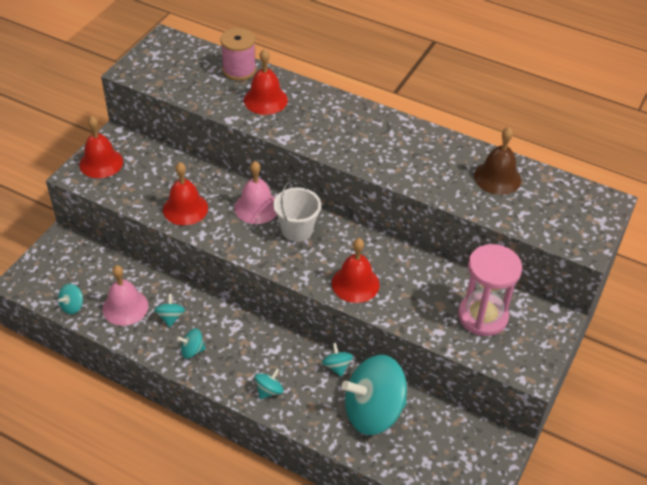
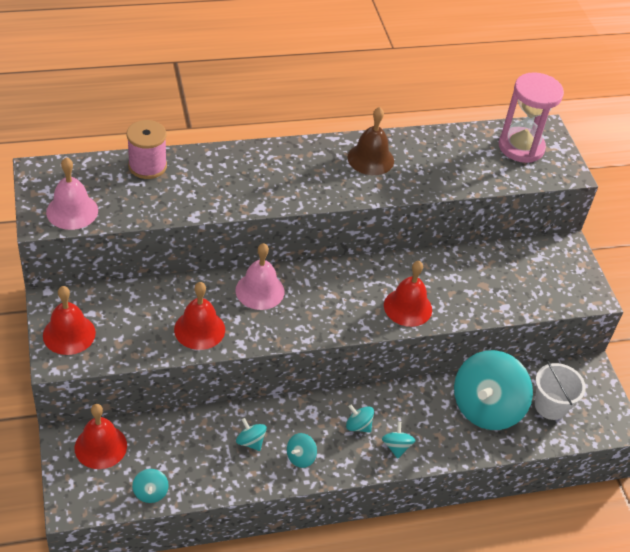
camera: 45 degrees left, 0 degrees up
pink bell [102,265,148,326] -> pink bell moved to [46,157,98,230]
red bell [244,49,288,115] -> red bell moved to [75,404,127,469]
white bucket [273,180,321,242] -> white bucket moved to [535,361,586,420]
turquoise spinning top [322,343,353,377] -> turquoise spinning top moved to [346,405,374,433]
pink hourglass [458,244,522,336] -> pink hourglass moved to [499,72,564,163]
brown bell [474,127,521,195] -> brown bell moved to [347,107,394,175]

